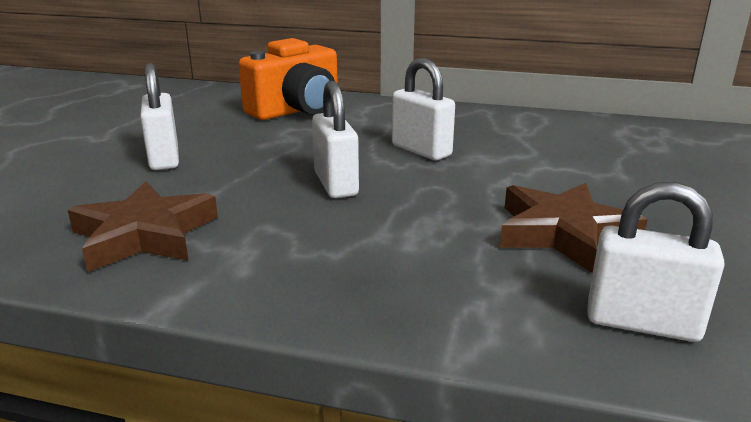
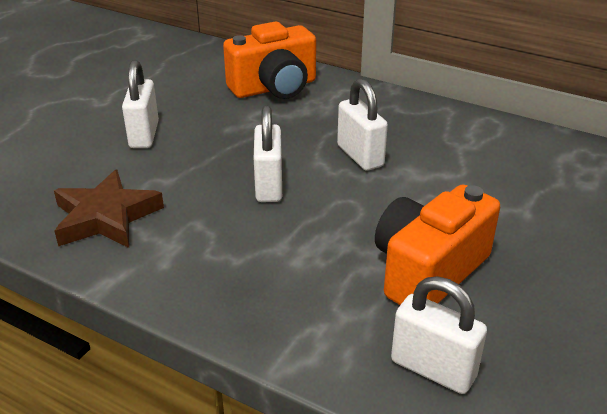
camera: 15 degrees right, 10 degrees up
brown star [500,183,648,273] -> orange camera [375,184,500,305]

